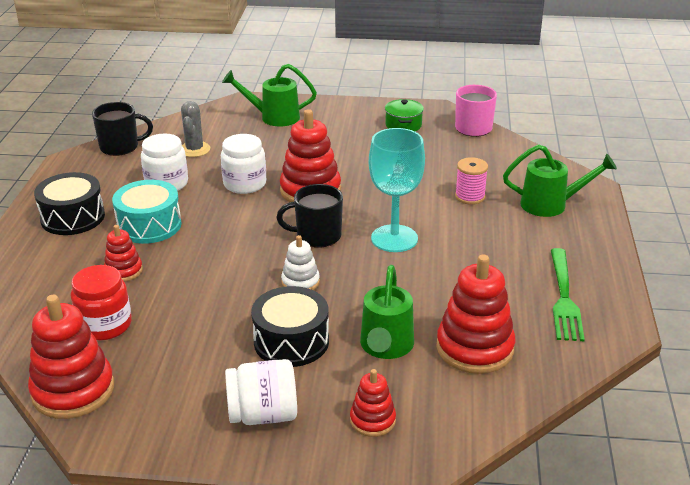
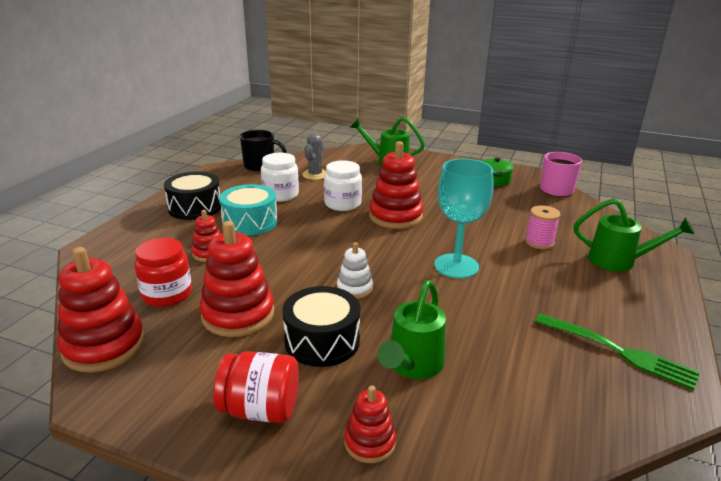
camera: 15 degrees right, 5 degrees down
white jar [225,359,297,425] -> red jar [213,351,299,423]
black mug [276,184,343,248] -> none
red stacking toy [436,255,516,374] -> red stacking toy moved to [200,221,274,337]
green fork [551,248,585,341] -> green fork turned 75 degrees counterclockwise [535,313,700,390]

